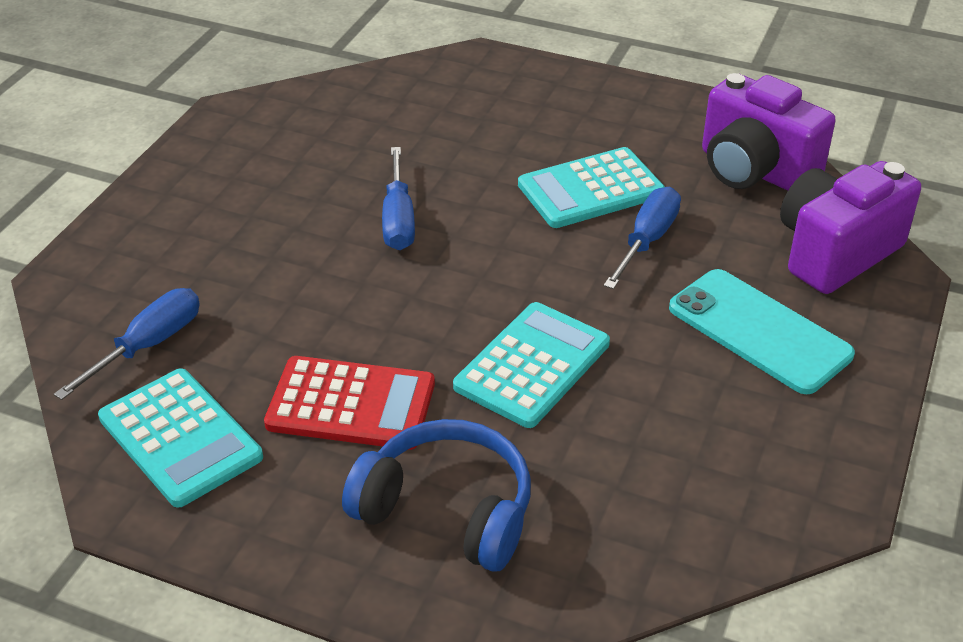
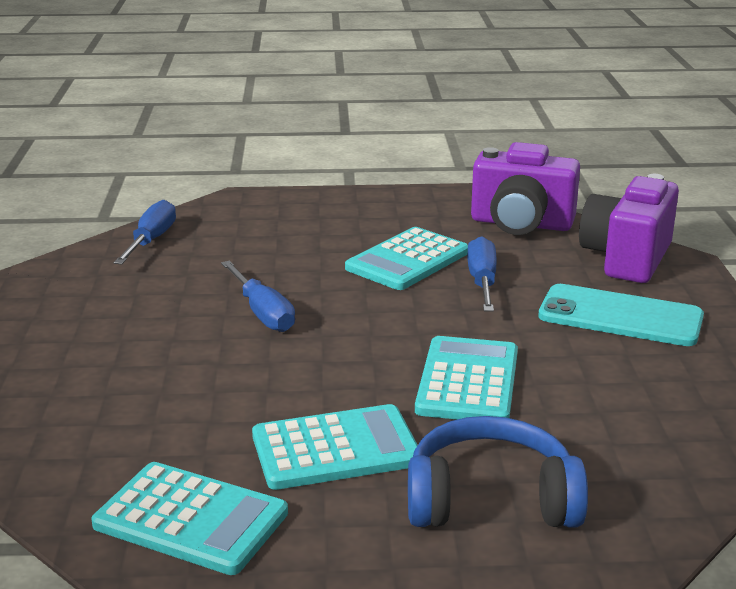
camera: 25 degrees left, 15 degrees down
blue screwdriver [54,288,200,400] -> blue screwdriver moved to [114,200,176,264]
red calculator [264,356,435,450] -> turquoise calculator [252,404,418,490]

